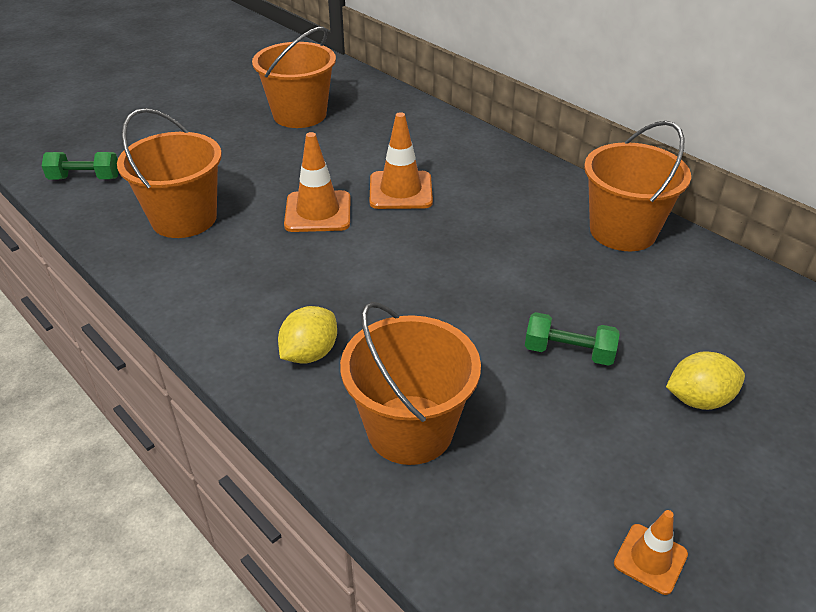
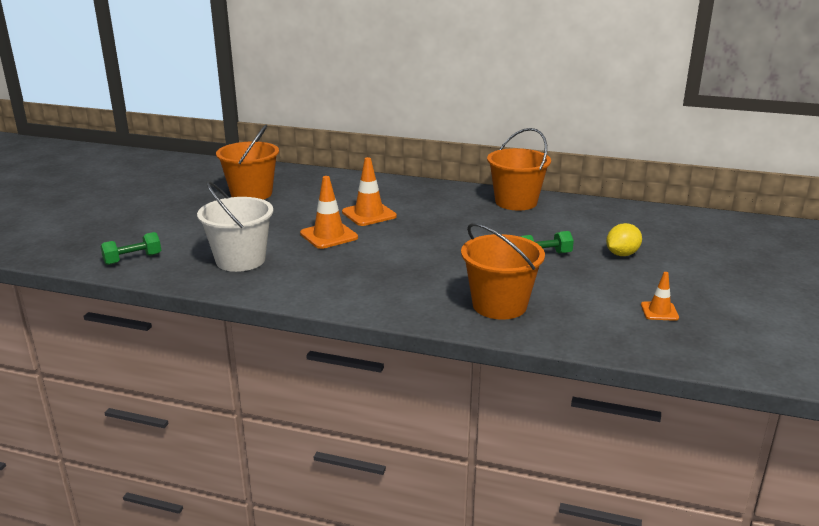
camera: 30 degrees left, 15 degrees down
orange bucket [117,108,222,238] -> white bucket [197,181,273,272]
yellow lemon [278,306,337,364] -> none

